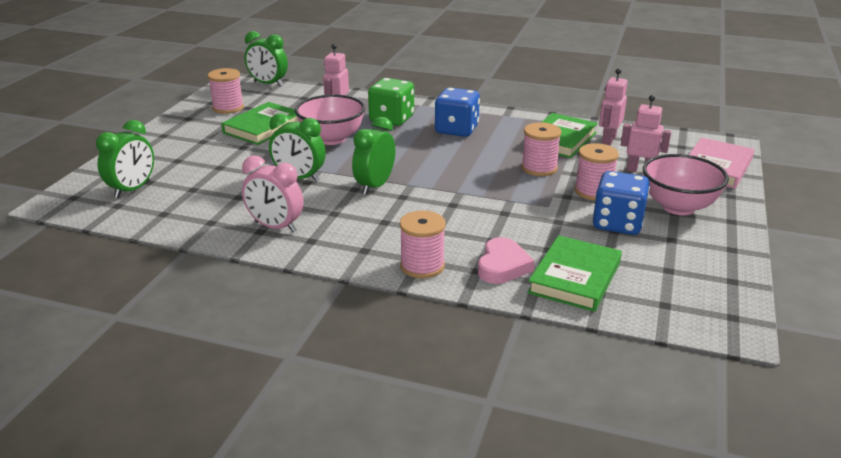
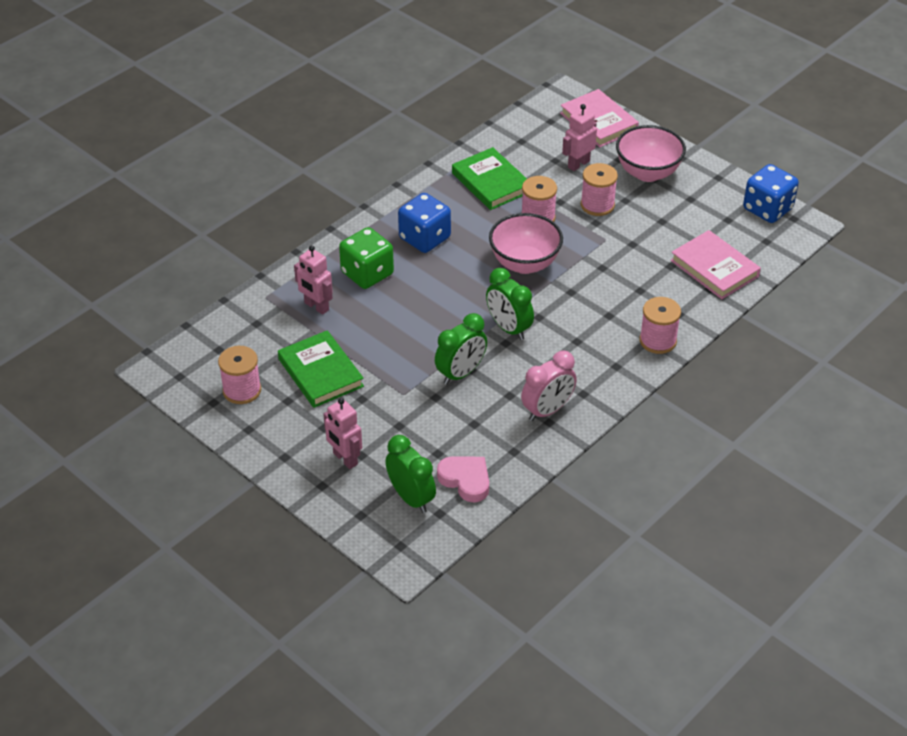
camera: 65 degrees left, 15 degrees up
green clock [245,31,288,87] -> none
pink bowl [295,95,365,145] -> pink bowl moved to [489,213,563,274]
pink heart [478,237,535,284] -> pink heart moved to [437,456,489,502]
green book [527,235,622,312] -> pink book [670,230,761,299]
blue dice [593,171,650,235] -> blue dice moved to [743,164,799,223]
pink robot [599,68,628,145] -> pink robot moved to [323,398,362,469]

